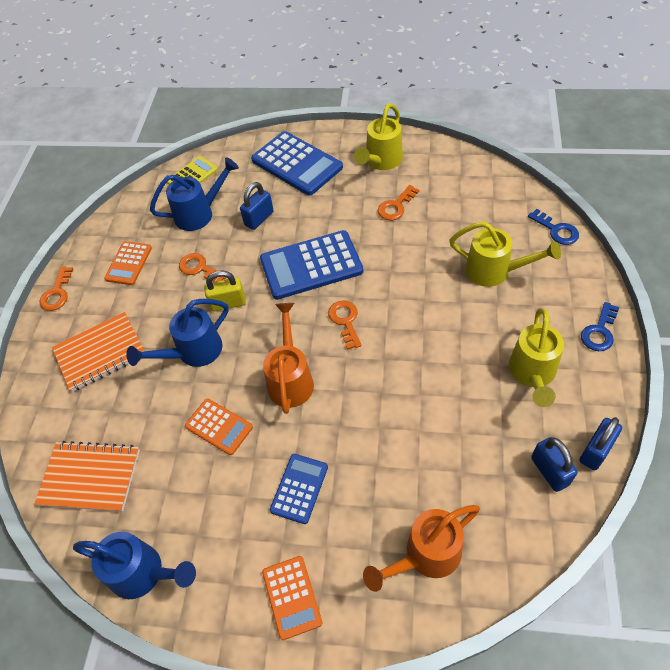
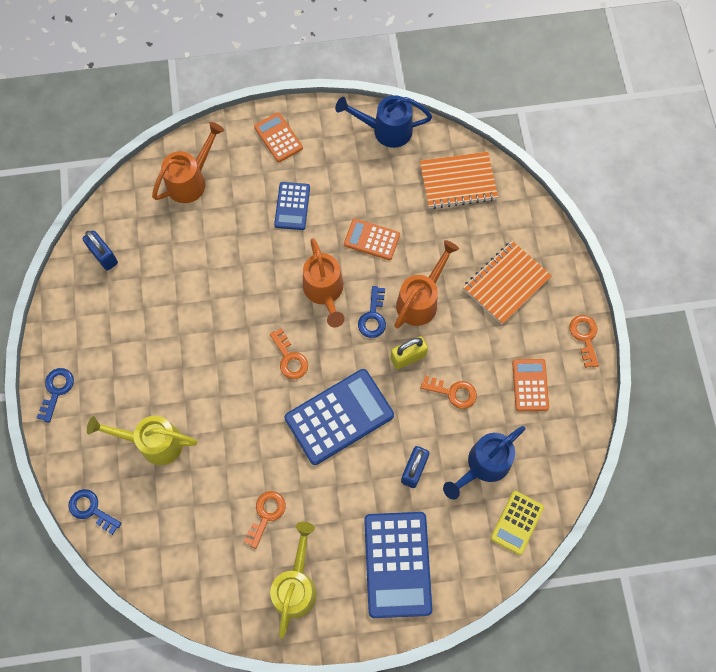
camera: 160 degrees right, 15 degrees up
blue watering can [126,299,229,367] -> orange watering can [394,240,459,329]
blue calculator [251,131,343,195] -> blue calculator turned 120 degrees counterclockwise [364,512,432,618]
yellow watering can [509,308,564,407] -> none
blue padlock [580,417,622,470] -> none
none -> blue key [358,286,386,338]

